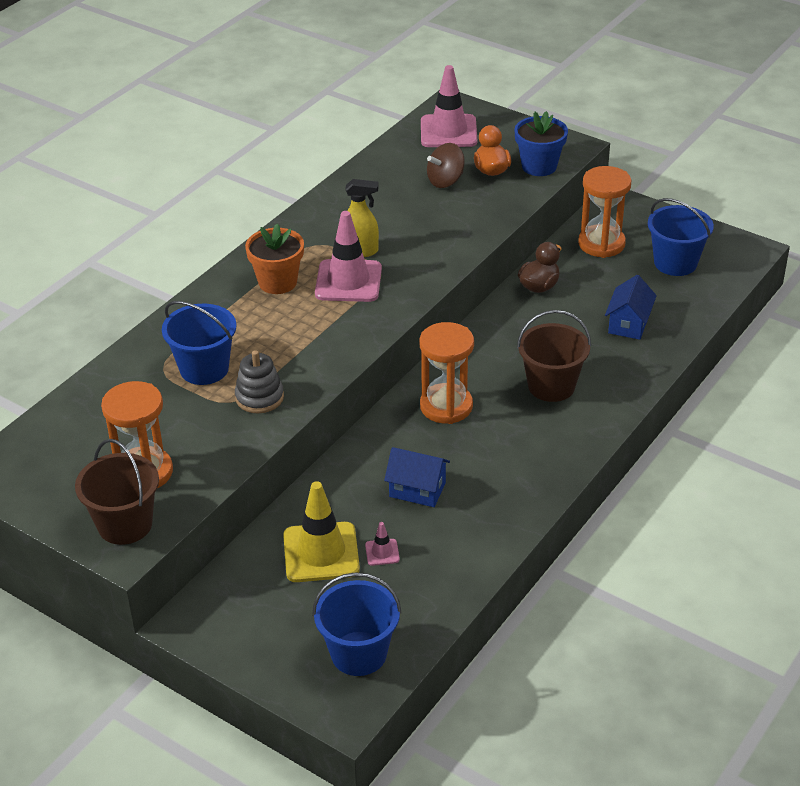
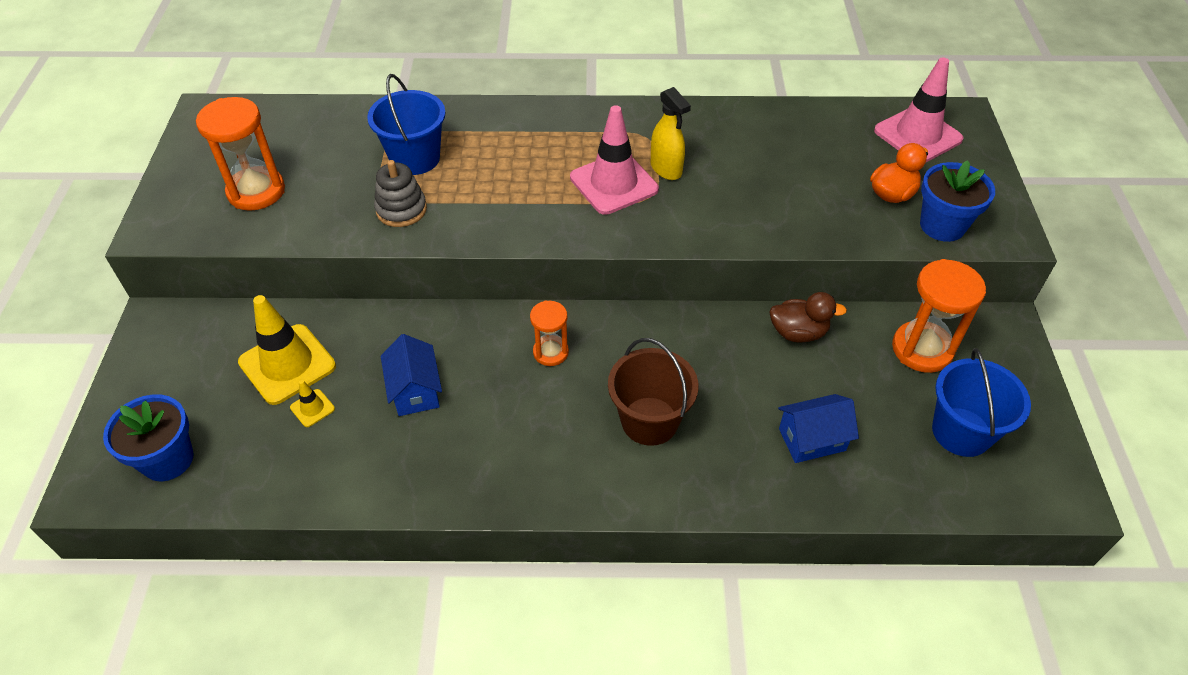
camera: 55 degrees right, 10 degrees up
brown bucket [75,439,159,545] -> none
orange flower pot [245,224,304,294] -> none
blue bucket [312,572,402,676] -> blue flower pot [103,394,194,481]
pink traffic cone [365,522,400,566] -> yellow traffic cone [290,380,335,427]
orange hourglass [419,322,474,424] -> orange hourglass [530,300,569,366], size x0.59
brown spinning top [427,143,465,188] -> none

